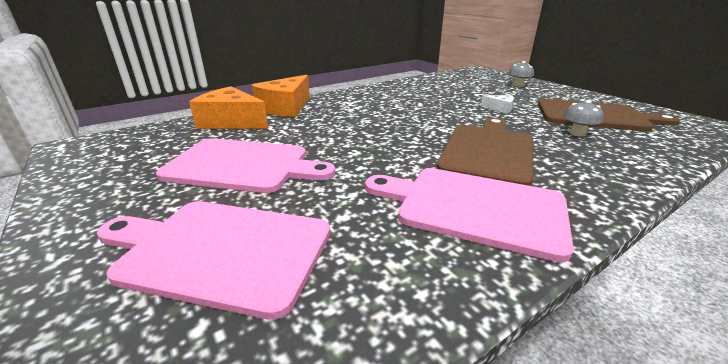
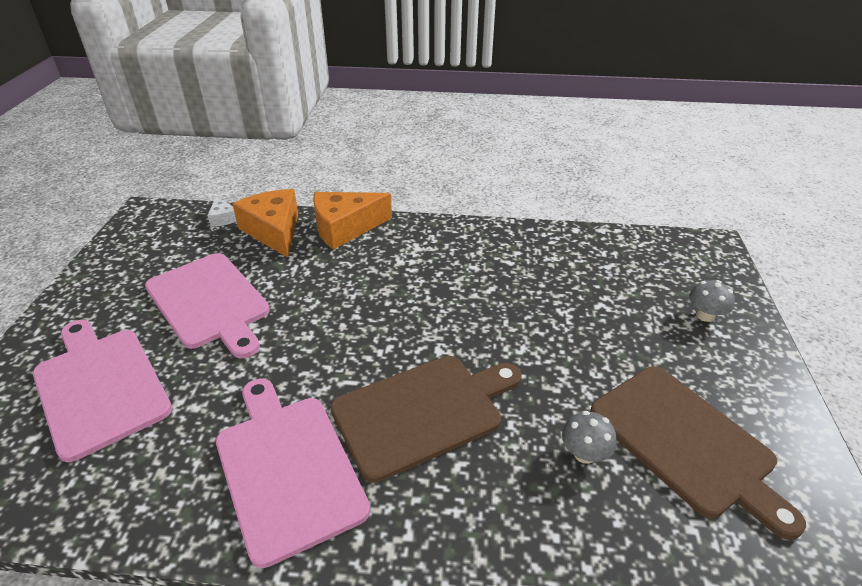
camera: 40 degrees right, 10 degrees up
white cheese [481,95,514,114] -> white cheese moved to [207,197,236,227]

